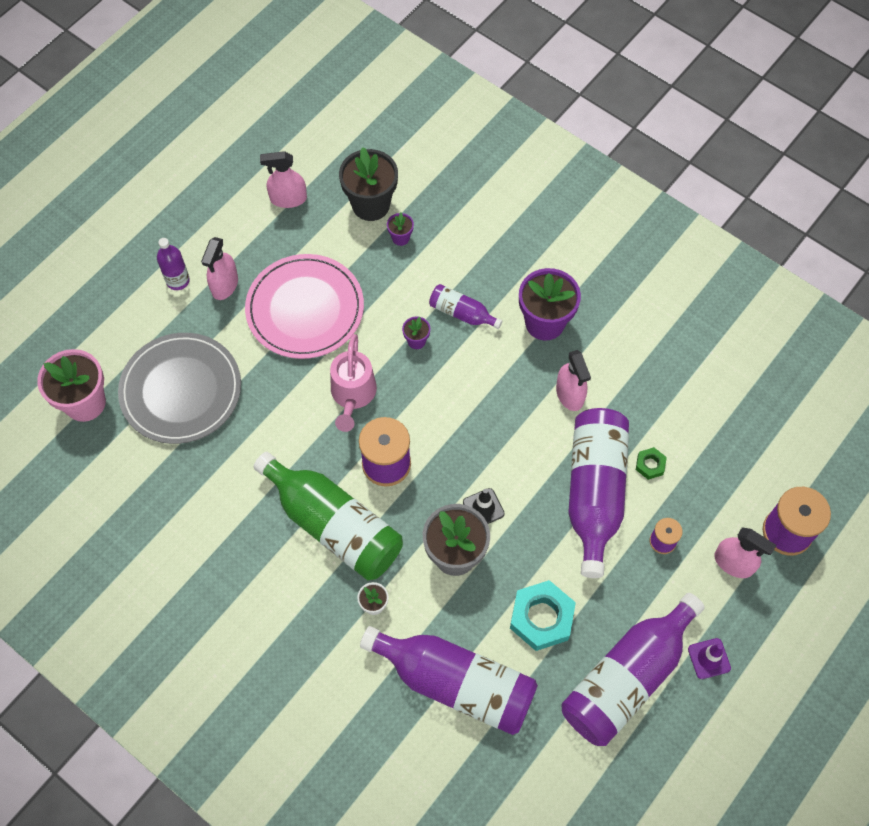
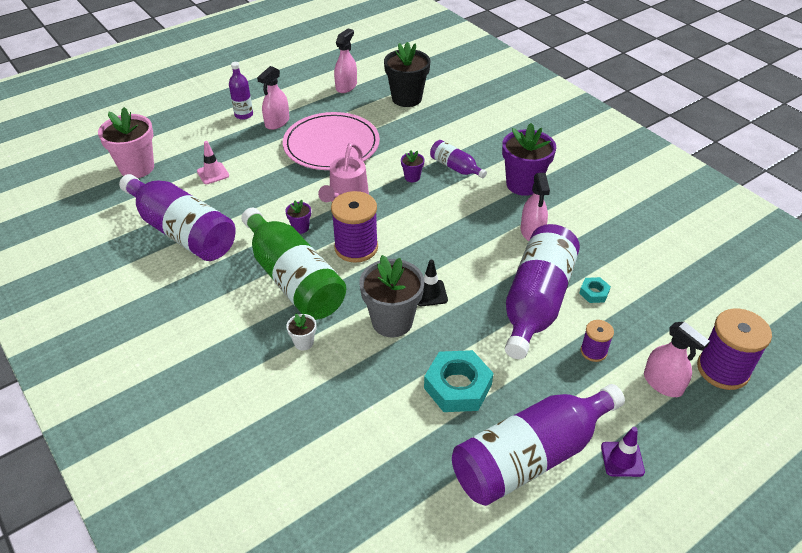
camera: 15 degrees right, 20 degrees down
grey plate [118,333,241,444] -> pink traffic cone [197,141,229,184]
pink spray bottle [260,151,307,208] -> pink spray bottle turned 105 degrees clockwise [334,28,357,93]
purple bottle [360,626,538,735] -> purple bottle moved to [119,174,235,261]
purple flower pot [387,213,414,246] -> purple flower pot moved to [285,200,311,234]
green nut [636,447,667,480] -> turquoise nut [579,277,611,303]

